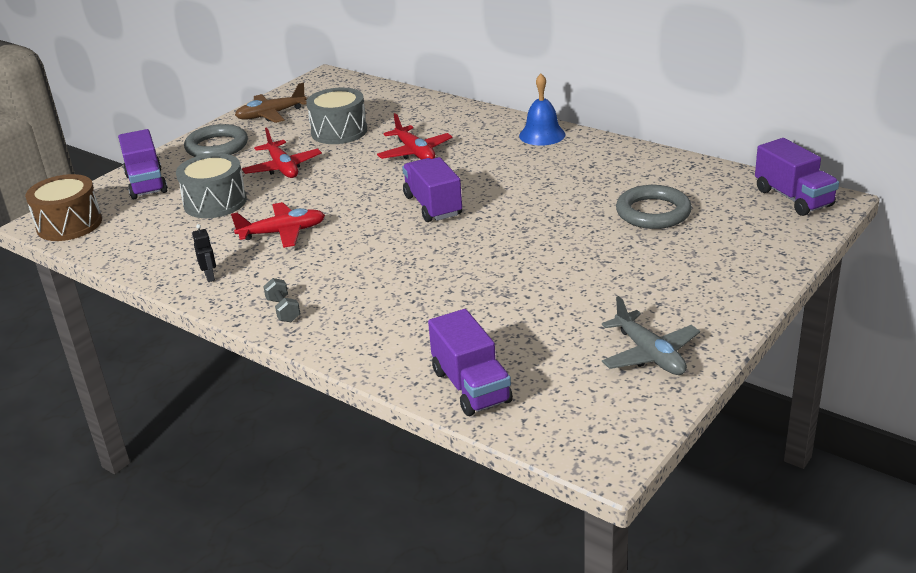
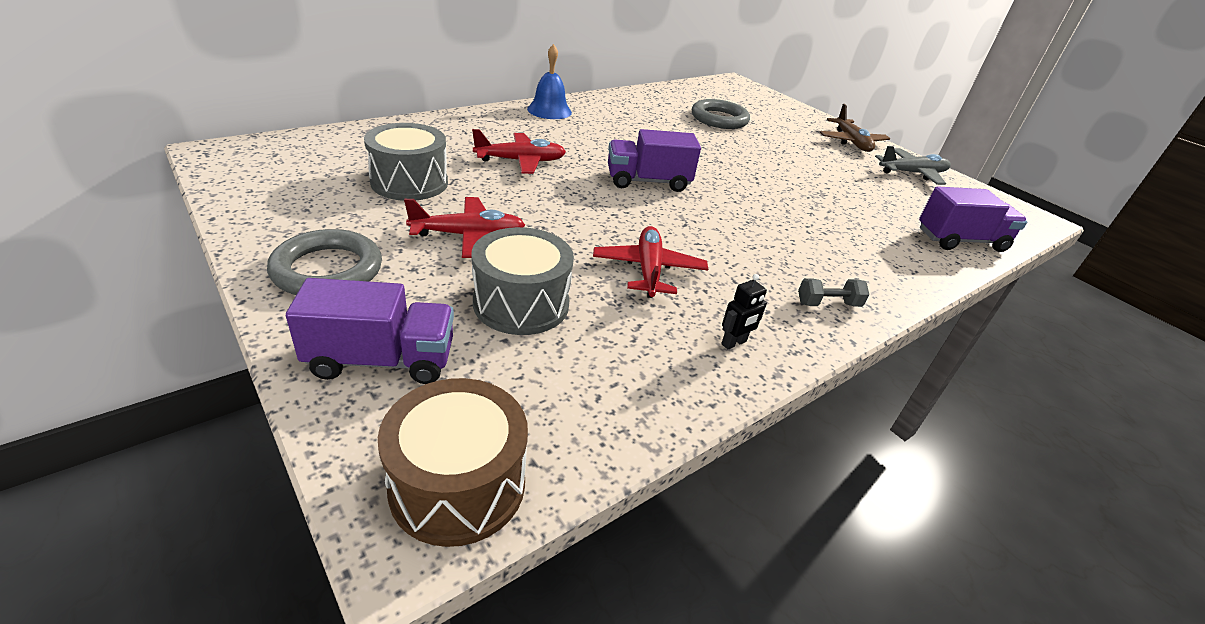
camera: 80 degrees left, 5 degrees up
black robot [192,224,216,282] -> black robot turned 150 degrees clockwise [721,274,767,350]
brown plane [235,83,307,123] -> brown plane moved to [820,104,890,152]
purple truck [755,138,839,216] -> none

